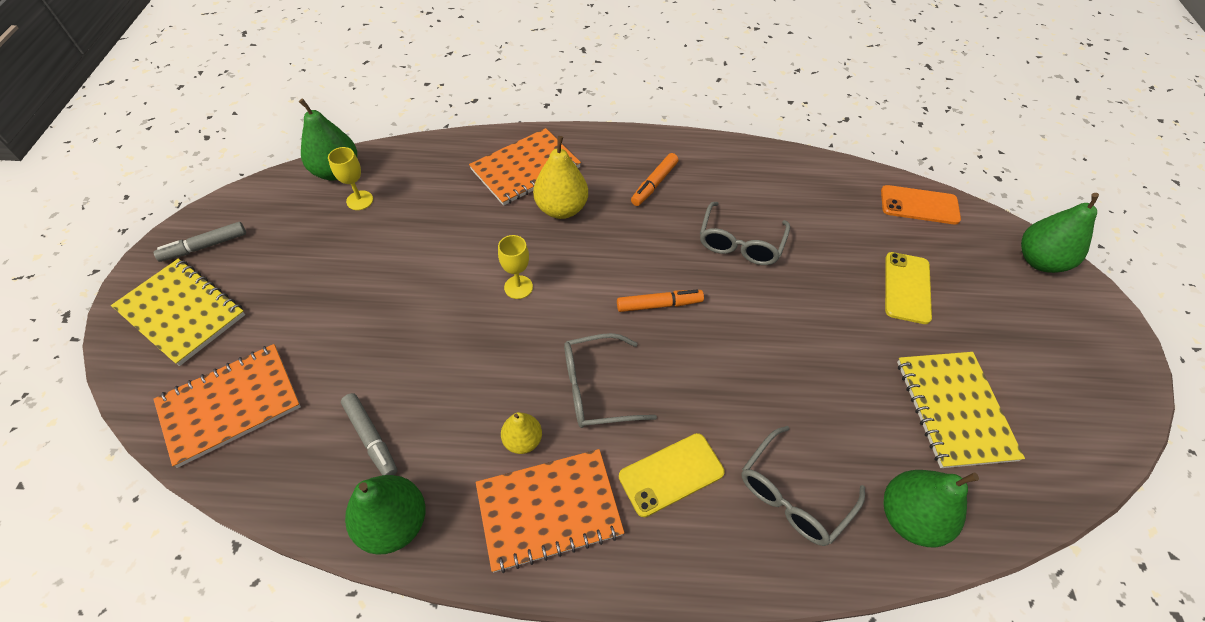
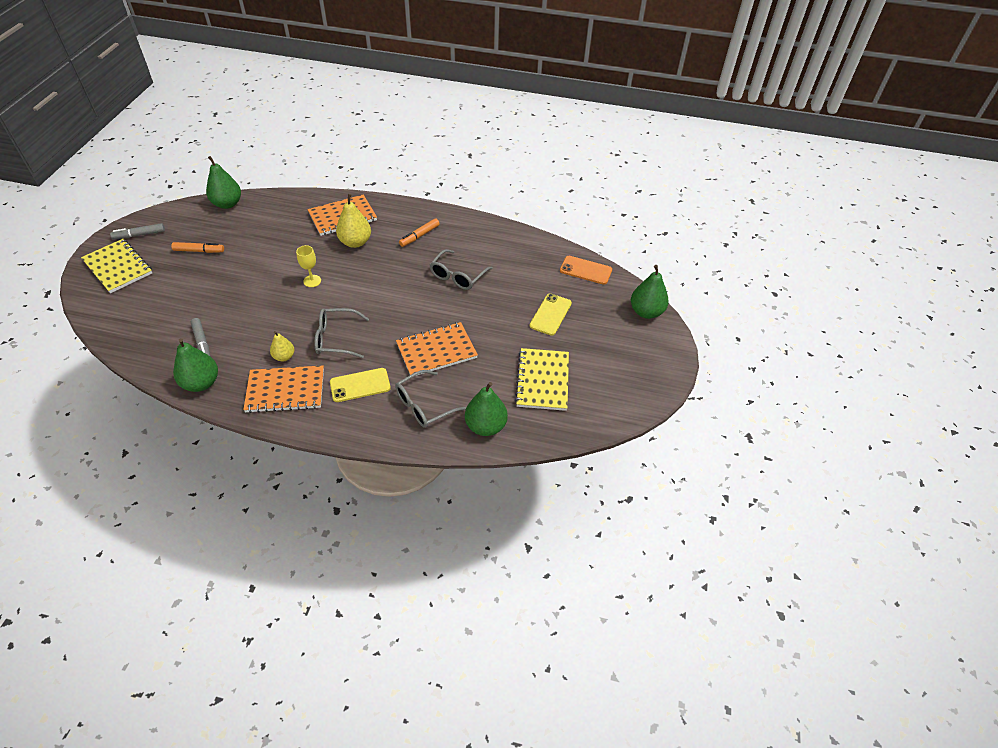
camera: 10 degrees right, 5 degrees down
orange notebook [153,344,301,468] -> orange notebook moved to [396,322,478,376]
yellow goblet [328,147,373,210] -> none
orange marker [617,290,704,312] -> orange marker moved to [171,242,224,253]

